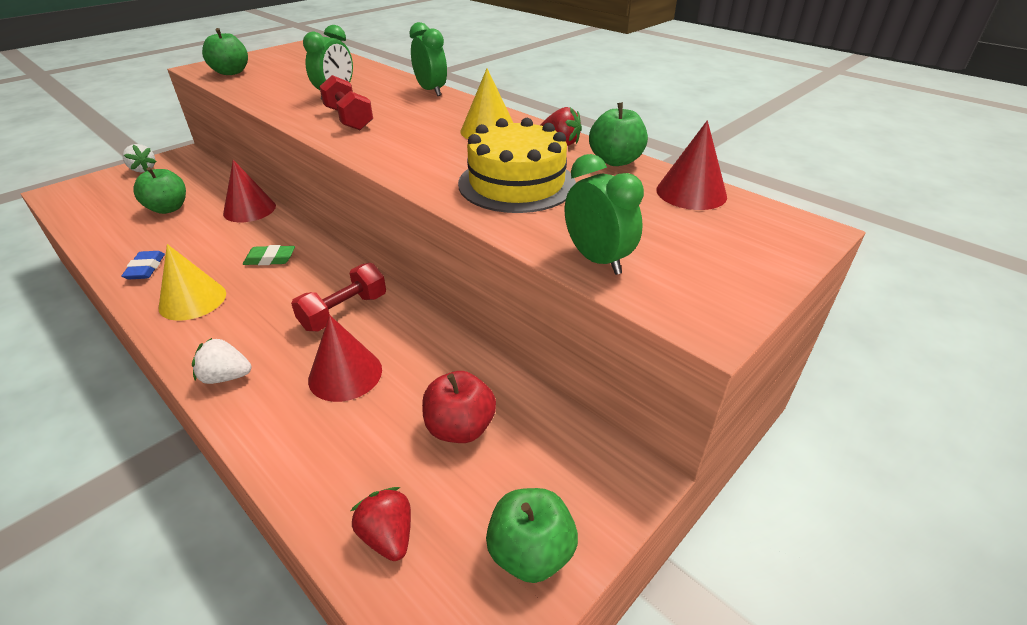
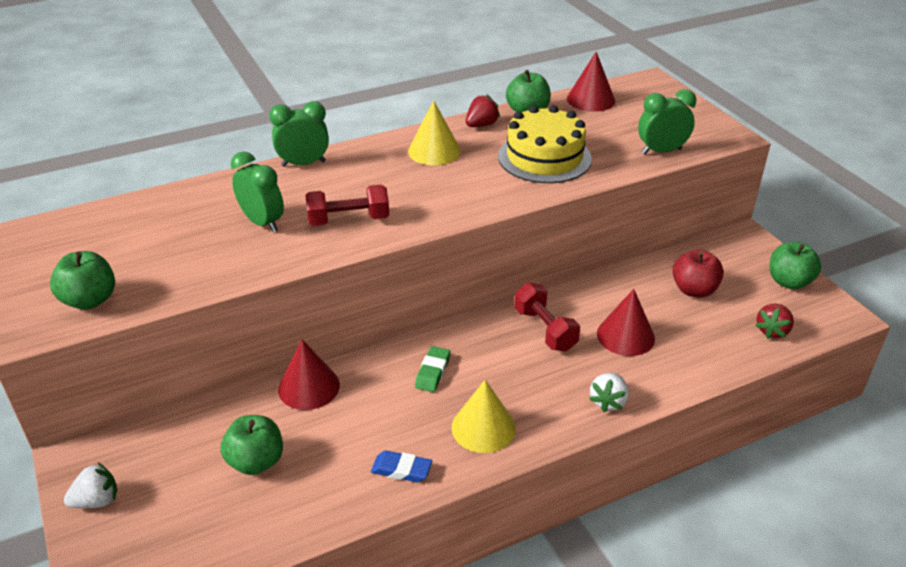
camera: 70 degrees left, 0 degrees up
red strawberry [351,487,411,561] -> red strawberry turned 45 degrees counterclockwise [755,304,794,339]

